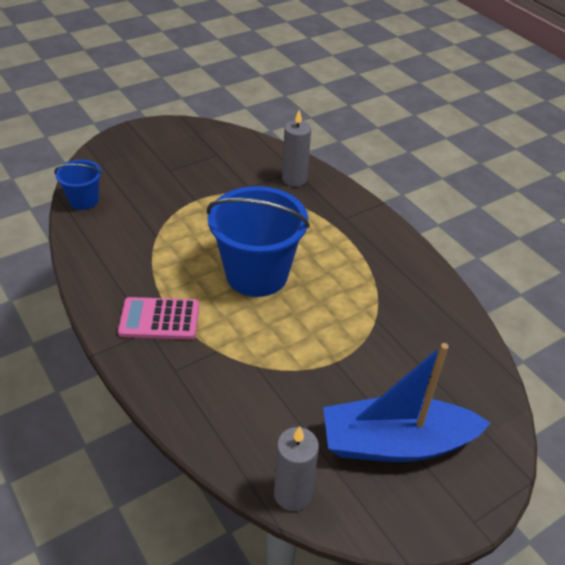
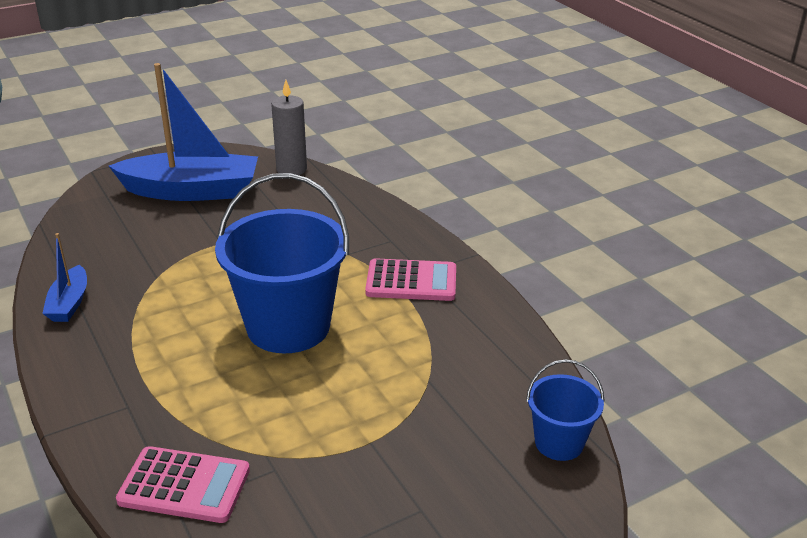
camera: 175 degrees left, 10 degrees down
grey candle [282,110,311,187] -> pink calculator [116,446,250,523]
none -> blue boat [42,233,87,322]

